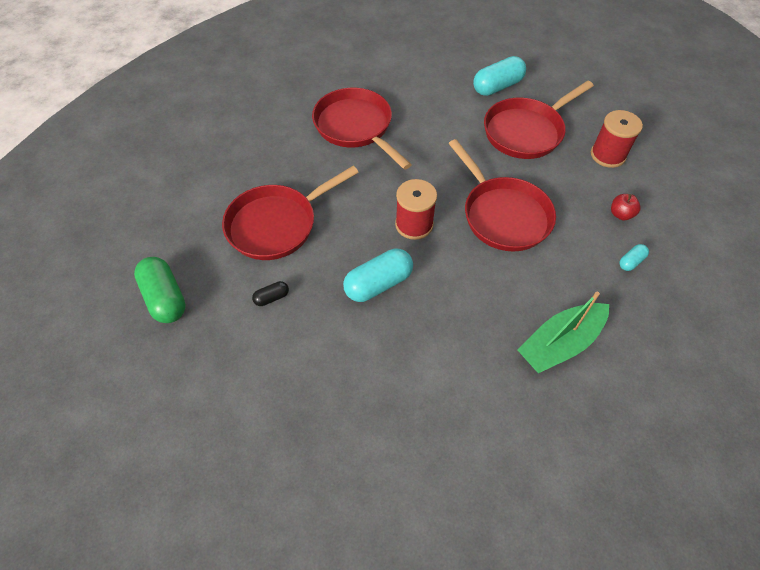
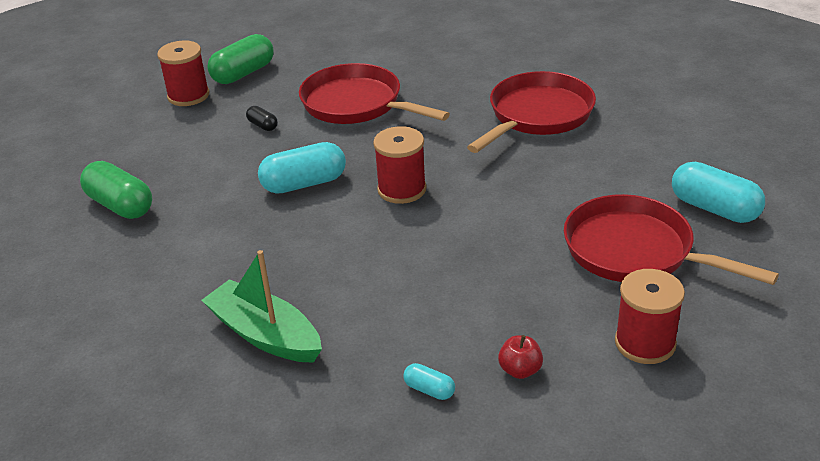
camera: 75 degrees right, 20 degrees down
turquoise capsule [343,249,413,302] -> turquoise capsule turned 60 degrees counterclockwise [258,142,346,194]
red pan [448,139,556,251] -> none
none -> green capsule [80,161,152,219]
none -> red spool [157,40,209,106]

